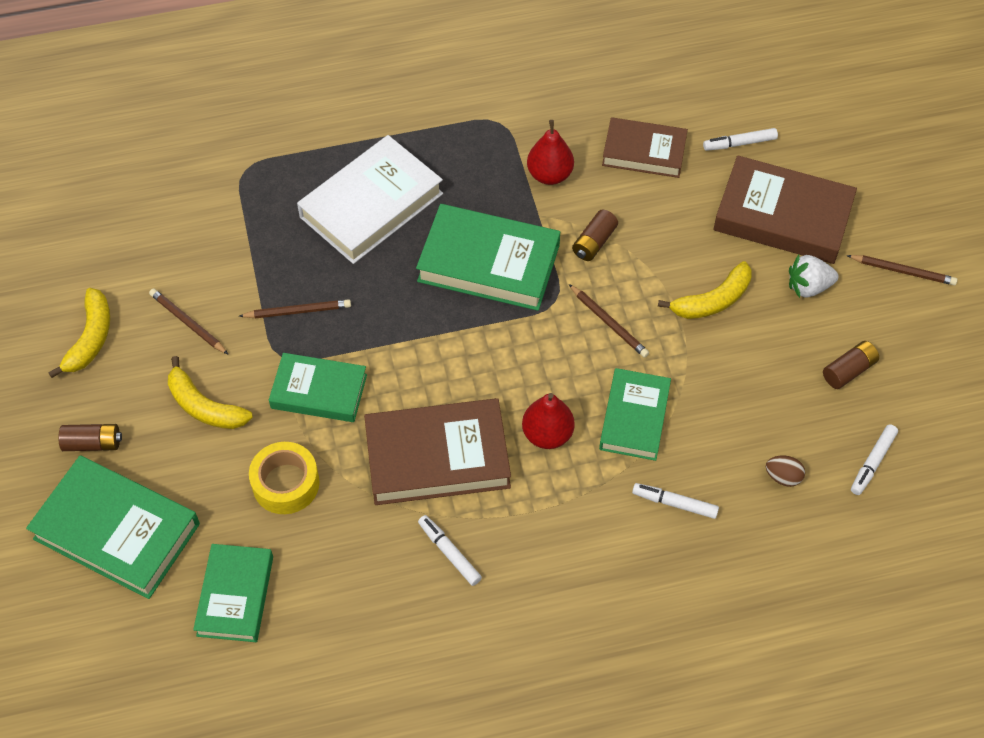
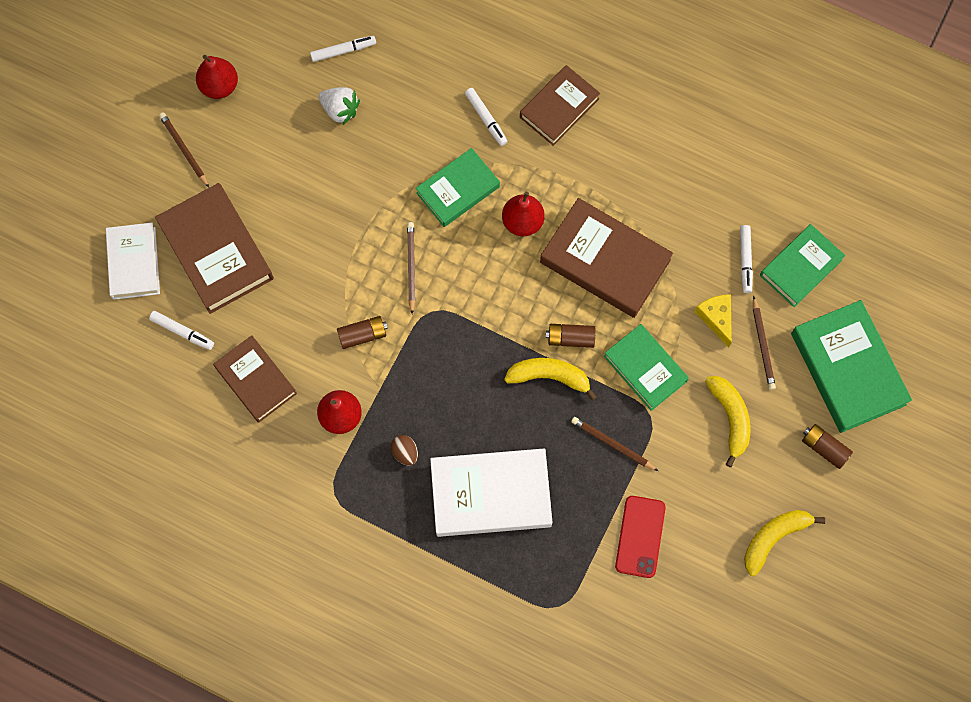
camera: 140 degrees left, 15 degrees up
brown pencil [149,288,228,354] -> brown pencil moved to [753,296,776,390]
yellow tape [249,442,320,514] -> yellow cheese [695,294,732,347]
green book [416,204,560,311] -> none
white marker [418,515,482,586] -> white marker moved to [740,225,753,293]
yellow banana [658,261,752,319] -> yellow banana moved to [504,358,597,401]
brown egg [766,456,805,487] -> brown egg moved to [391,435,418,466]
white strawberry [789,255,839,298] -> white strawberry moved to [318,87,360,125]
brown battery [823,341,879,389] -> brown battery moved to [546,324,596,348]
none -> white book [106,223,160,300]
none -> red pear [196,55,238,99]
none -> brown book [520,65,600,146]
none -> red phone [615,496,666,578]

